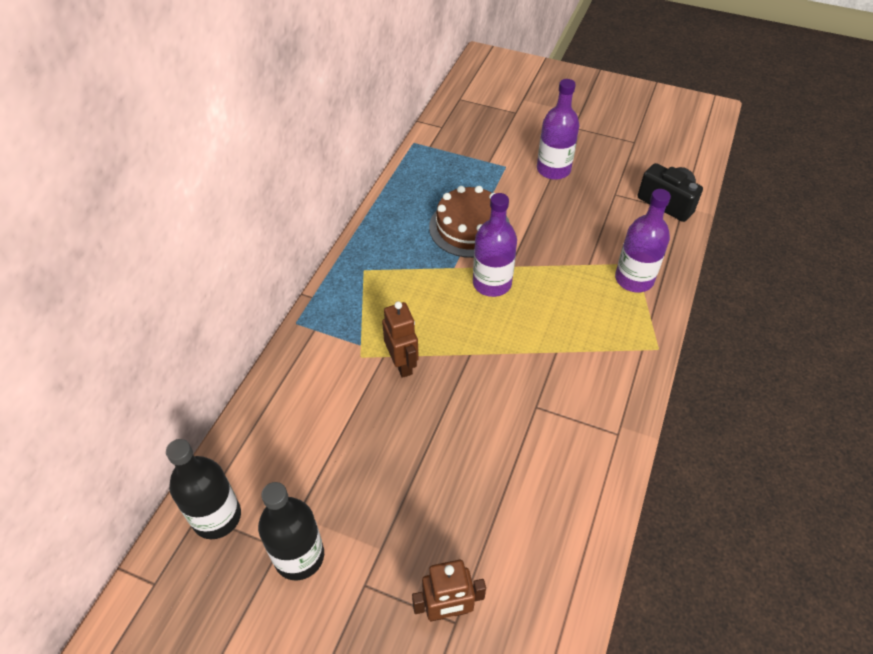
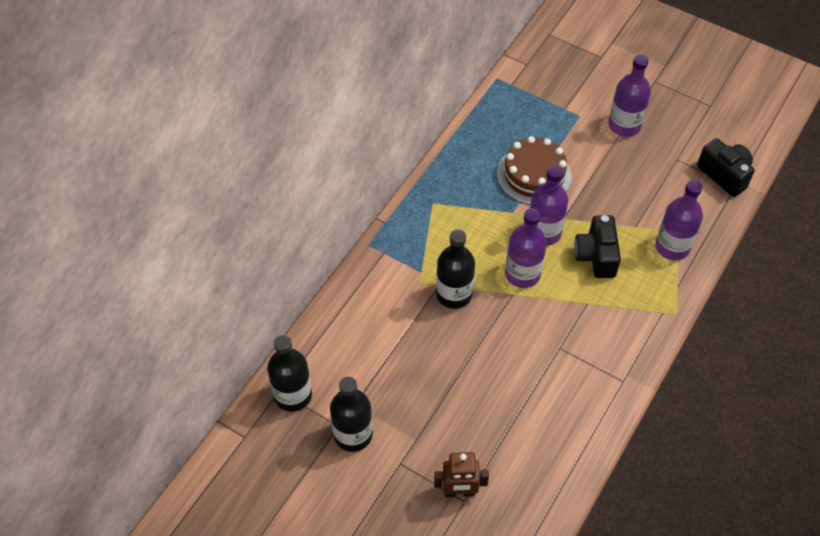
camera: 10 degrees right, 5 degrees up
brown robot [382,301,419,378] -> black bottle [436,229,475,309]
none -> purple bottle [505,208,547,288]
none -> black camera [574,215,621,278]

